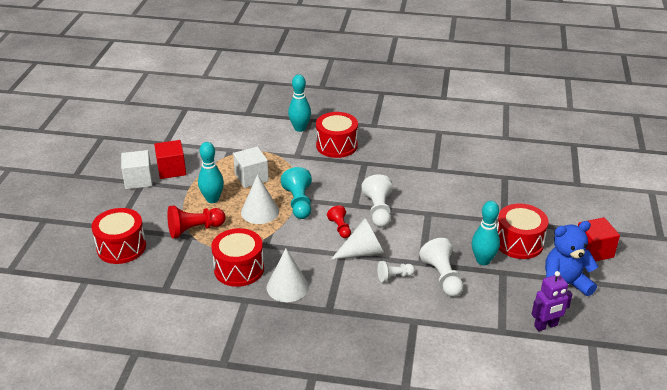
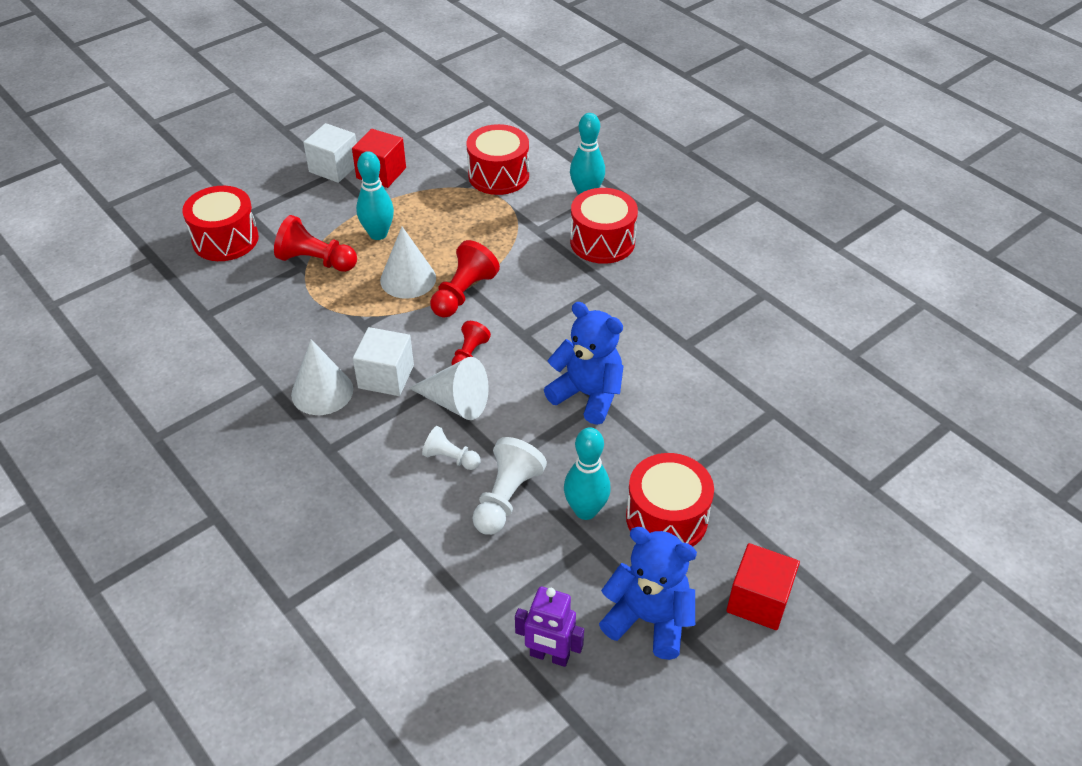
camera: 40 degrees right, 10 degrees up
red drum [211,228,264,287] -> red drum moved to [467,124,529,195]
white cube [233,147,269,188] -> white cube moved to [353,327,414,396]
turquoise pawn [281,167,312,219] -> red pawn [430,240,500,318]
white pawn [362,174,393,227] -> none
none -> blue teddy bear [544,302,624,425]

